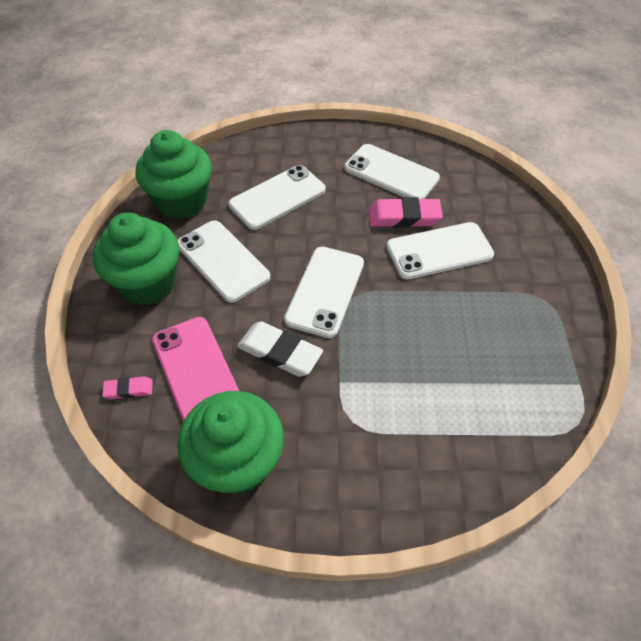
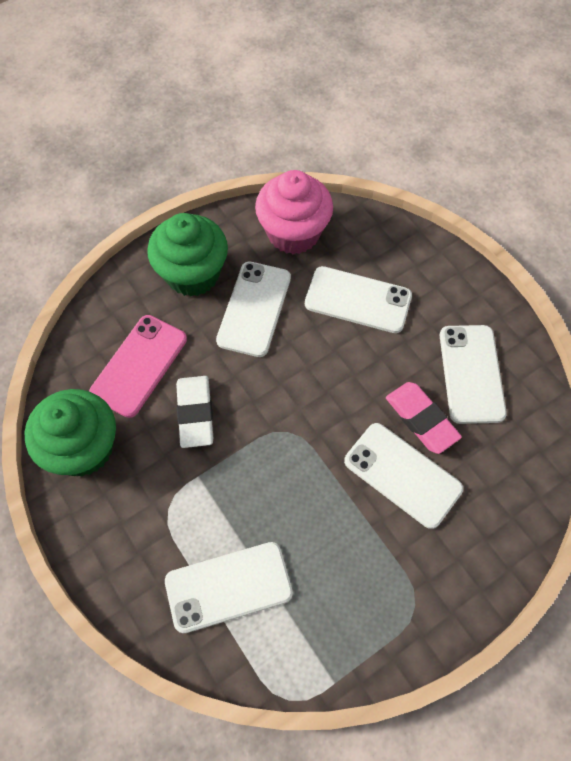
camera: 55 degrees right, 10 degrees up
pink eraser [102,376,153,399] -> none
green cupcake [136,130,212,219] -> pink cupcake [255,170,333,254]
white phone [284,247,364,338] -> white phone moved to [165,542,293,633]

